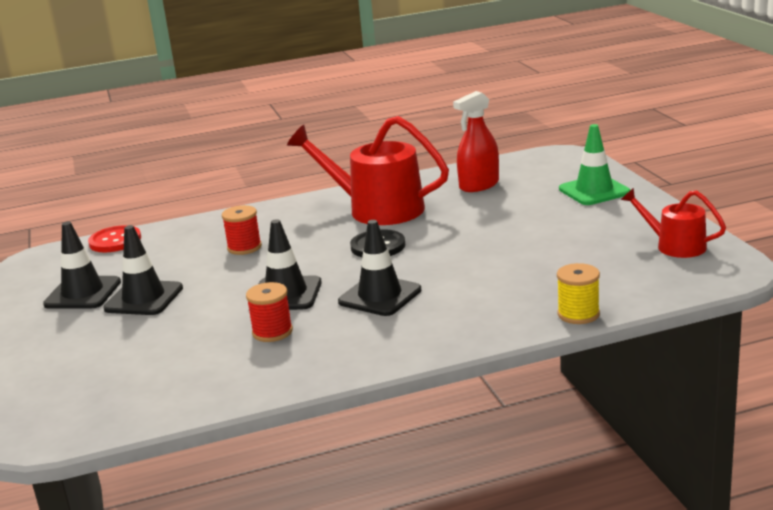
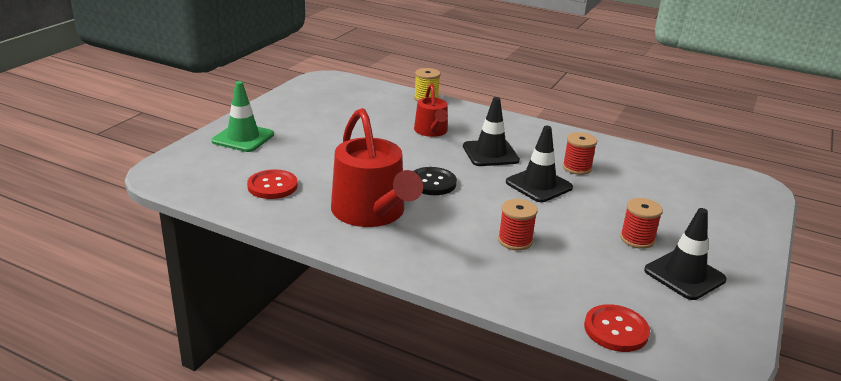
camera: 140 degrees left, 5 degrees up
black traffic cone [103,225,183,315] -> red spool [620,198,663,249]
red spray bottle [453,91,499,192] -> red button [247,169,298,199]
red watering can [621,188,726,258] -> red watering can moved to [414,83,448,137]

